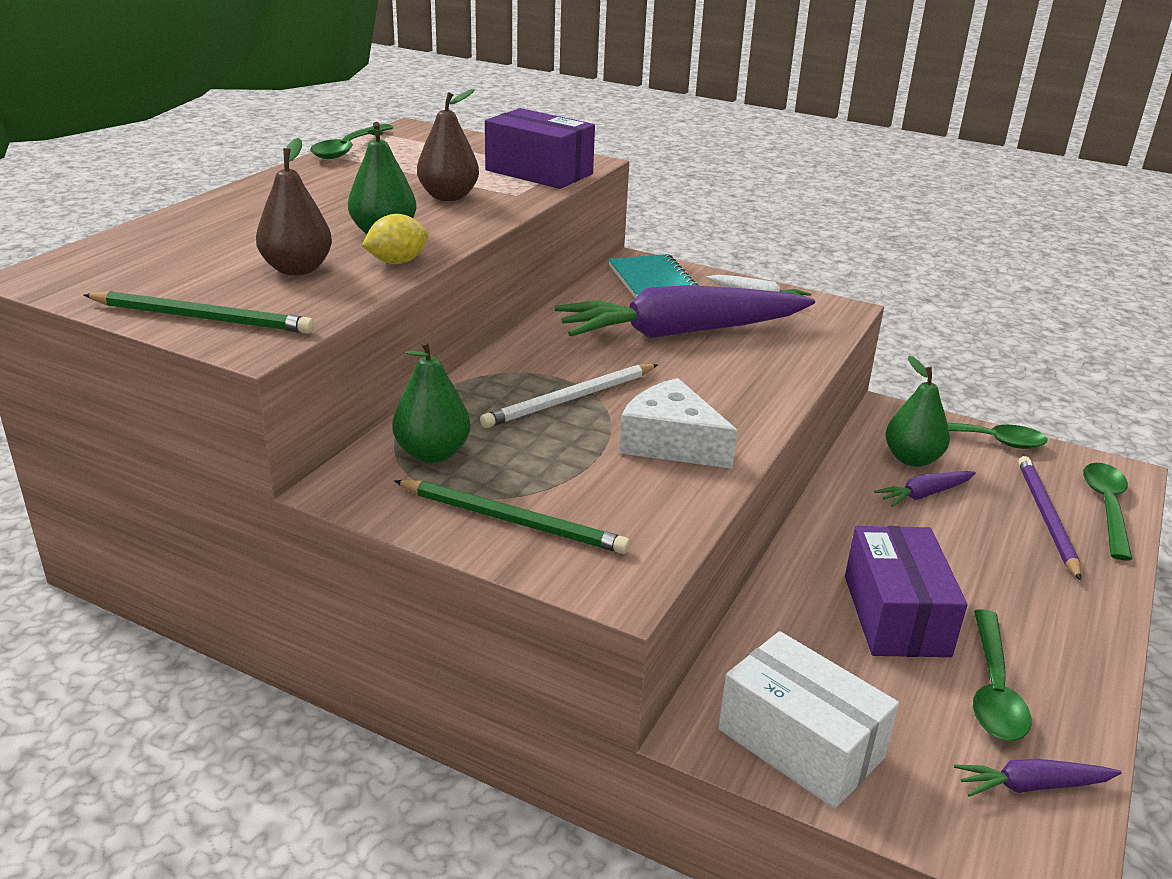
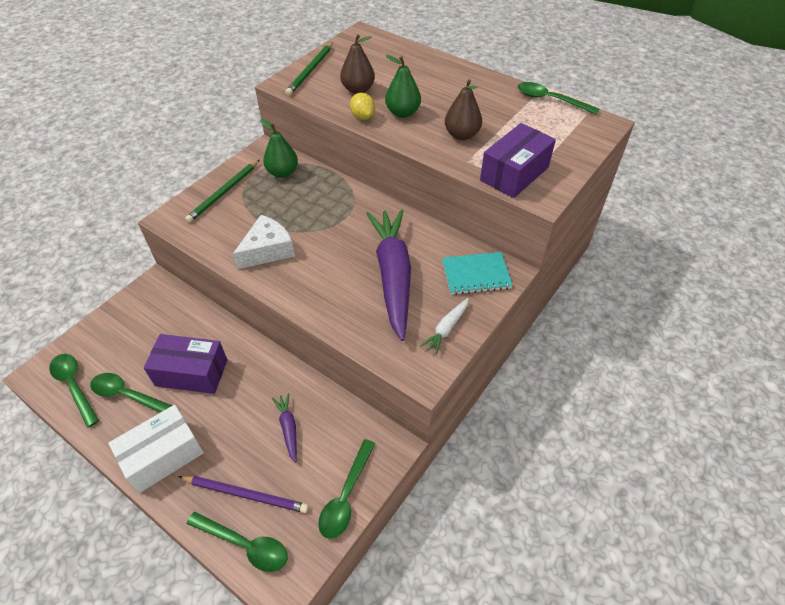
camera: 100 degrees right, 20 degrees up
white pencil [480,364,658,428] -> none
white box [718,631,899,809] -> white box moved to [108,405,204,493]
green pear [885,356,950,467] -> none
purple carrot [954,758,1122,797] -> green spoon [49,354,99,428]

